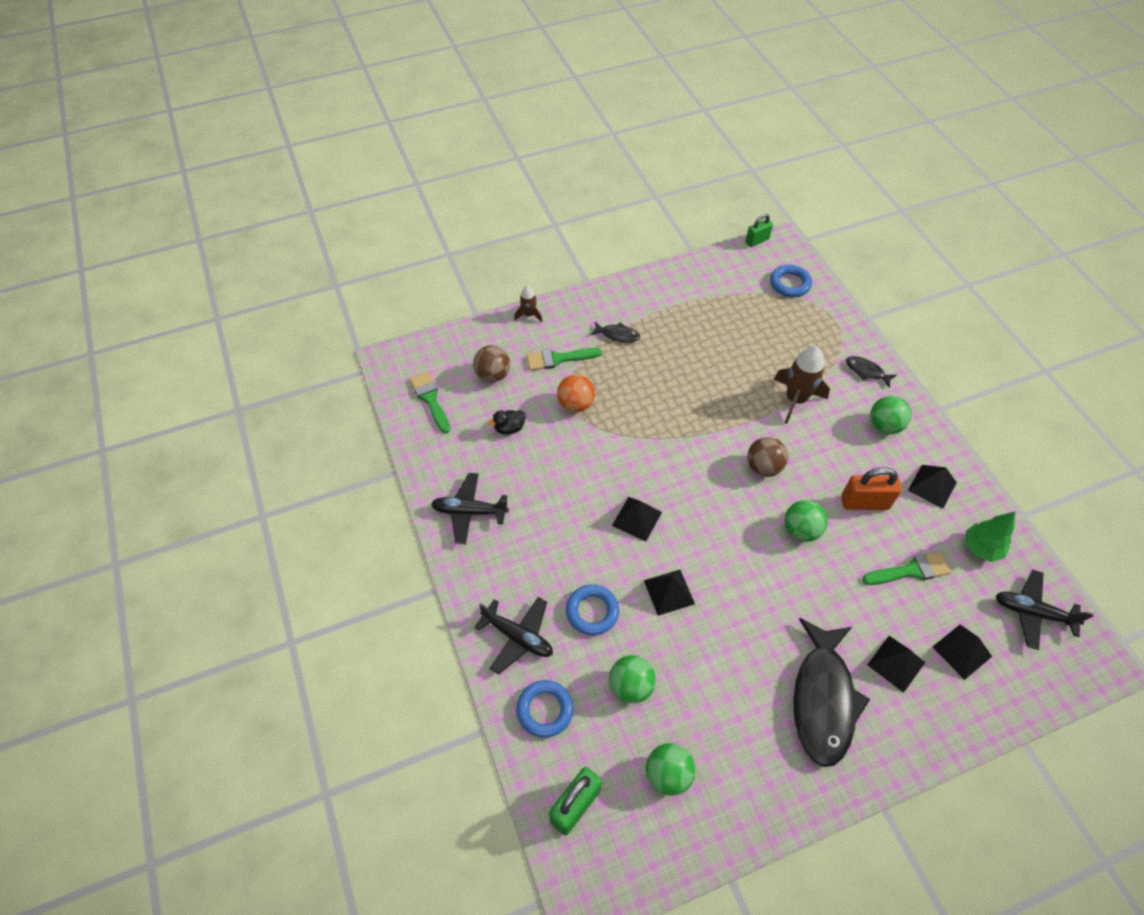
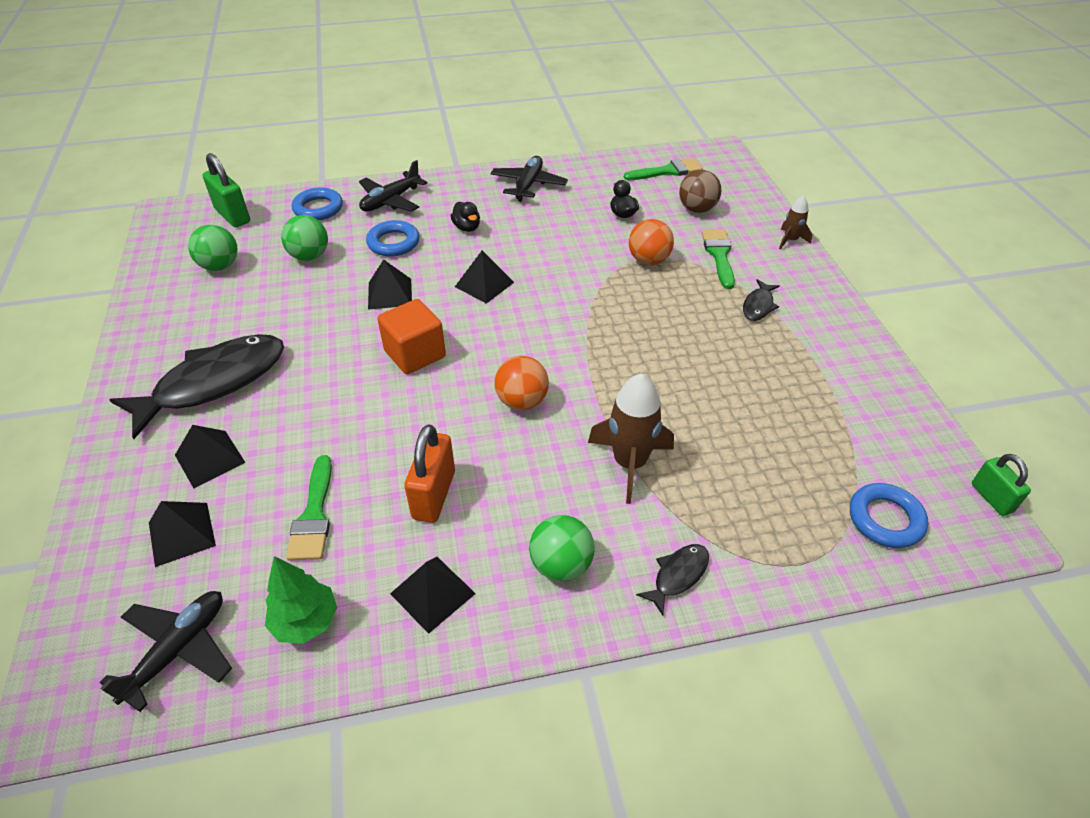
camera: 100 degrees right, 10 degrees down
brown ball [747,437,788,477] -> orange ball [494,356,549,410]
green ball [784,500,828,542] -> none
black fish [793,618,870,767] -> black fish turned 120 degrees clockwise [109,334,284,439]
none -> orange cube [377,299,446,374]
none -> black duck [451,202,480,232]

